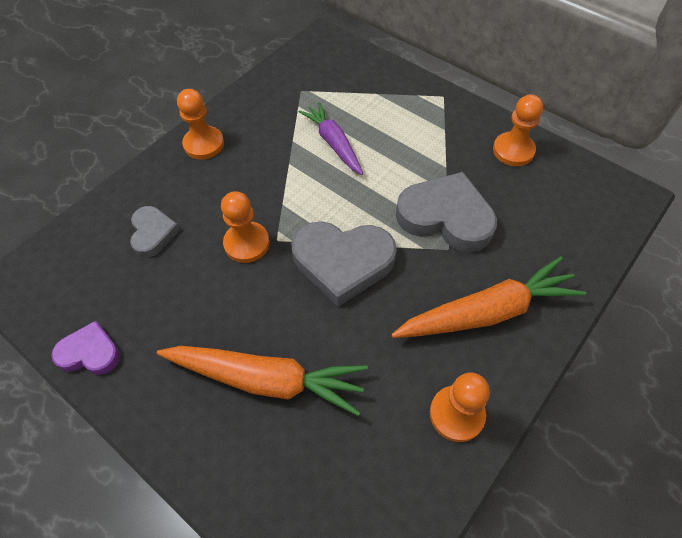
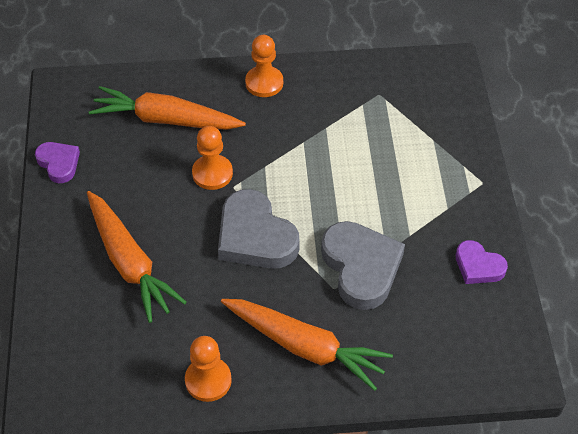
camera: 45 degrees right, 5 degrees down
grey heart [130,206,180,257] -> orange carrot [89,86,246,130]
purple carrot [299,102,363,175] -> none
orange pawn [493,94,543,166] -> purple heart [456,240,508,284]

